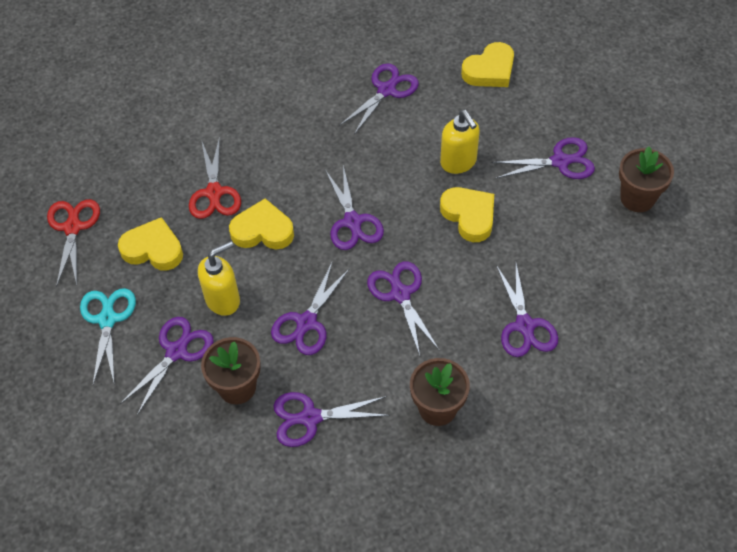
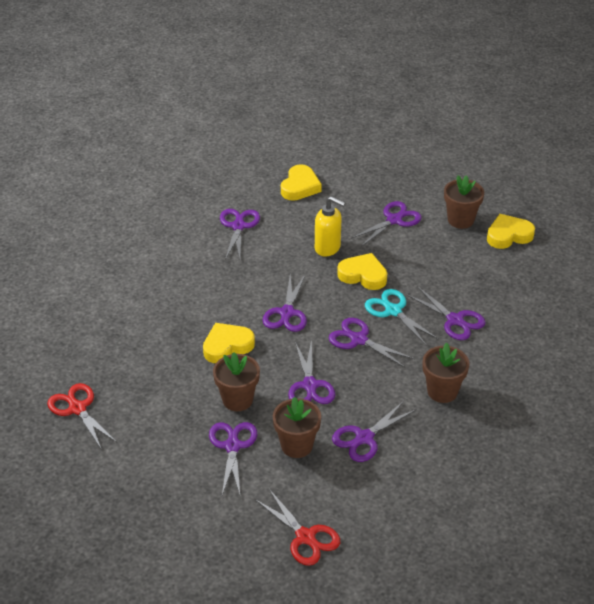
camera: 35 degrees left, 15 degrees down
turquoise scissors [80,288,136,385] -> turquoise scissors moved to [365,289,439,346]
yellow heart [118,217,183,270] -> yellow heart moved to [487,214,535,249]
red scissors [189,136,241,219] -> red scissors moved to [255,489,340,566]
yellow soap dispenser [198,241,240,316] -> brown flower pot [213,353,260,411]
purple scissors [325,165,384,250] -> purple scissors turned 60 degrees clockwise [263,274,307,332]

